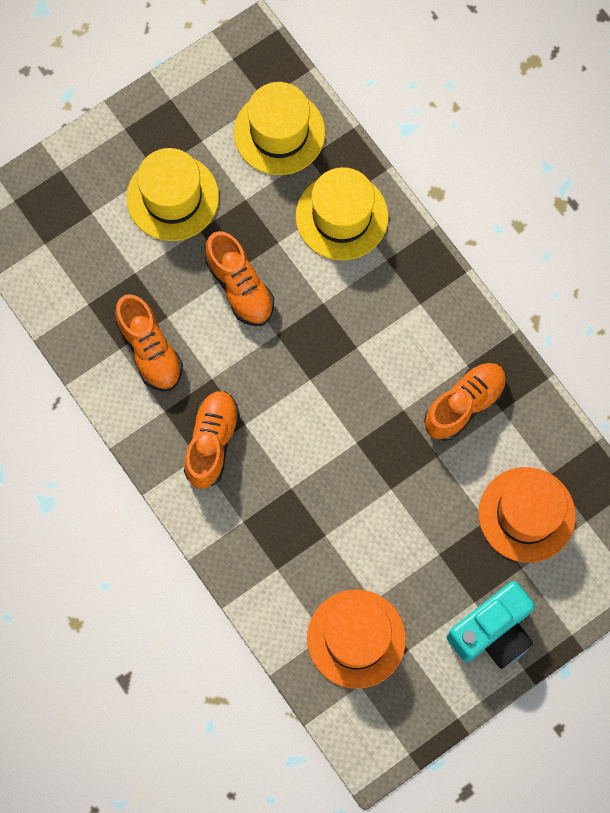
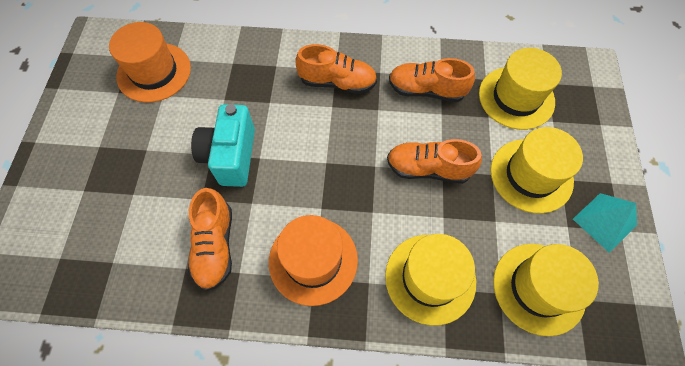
camera: 130 degrees right, 10 degrees down
orange shoe [184,391,240,489] -> orange shoe turned 45 degrees counterclockwise [295,44,377,94]
turquoise camera [447,581,535,669] -> turquoise camera moved to [191,104,255,187]
orange hat [479,467,576,563] -> orange hat moved to [269,215,358,306]
none -> yellow hat [479,48,562,130]
none -> turquoise pyramid [573,193,637,253]

